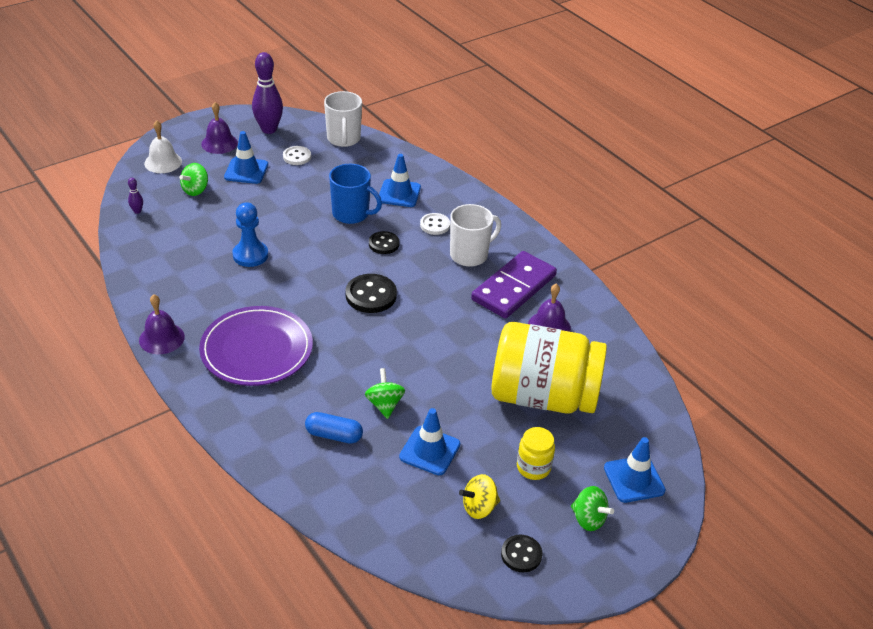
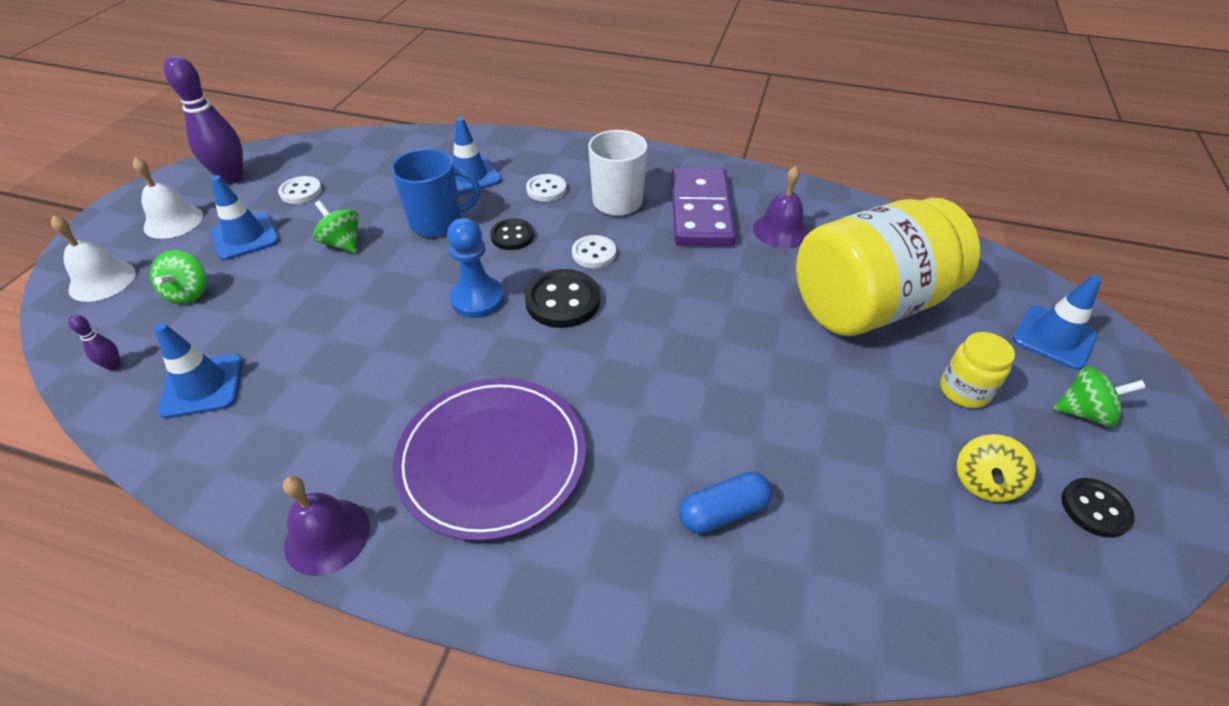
camera: 35 degrees left, 5 degrees up
purple bell [201,102,238,154] -> white bell [133,157,203,239]
blue pawn [233,202,268,267] -> blue pawn moved to [447,218,504,318]
white mug [324,91,362,147] -> none
green spinning top [365,368,405,419] -> green spinning top moved to [313,200,359,253]
blue traffic cone [399,408,460,475] -> blue traffic cone moved to [154,323,243,419]
none -> white button [572,235,616,268]

